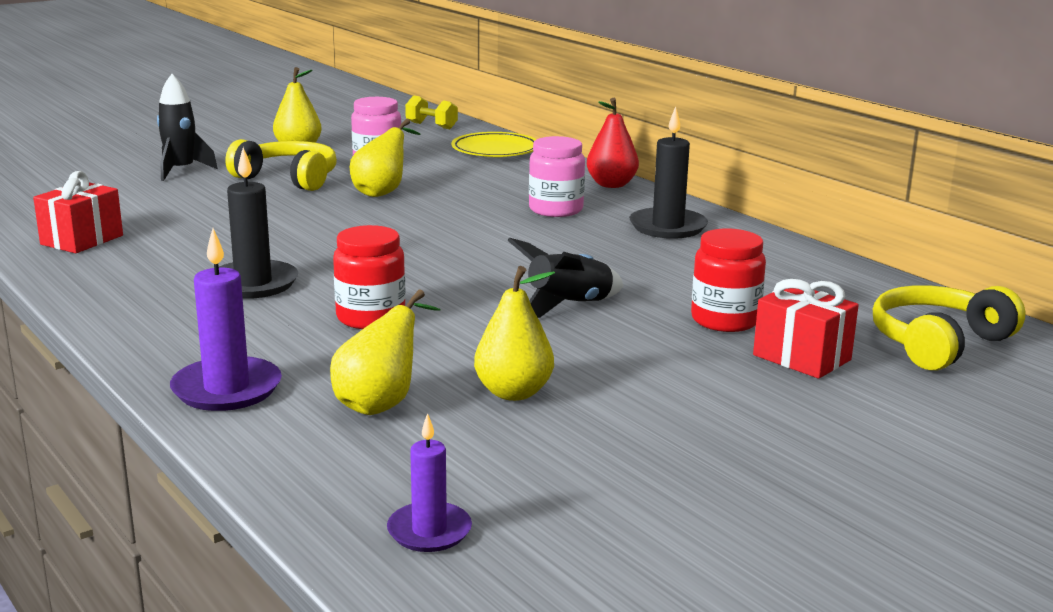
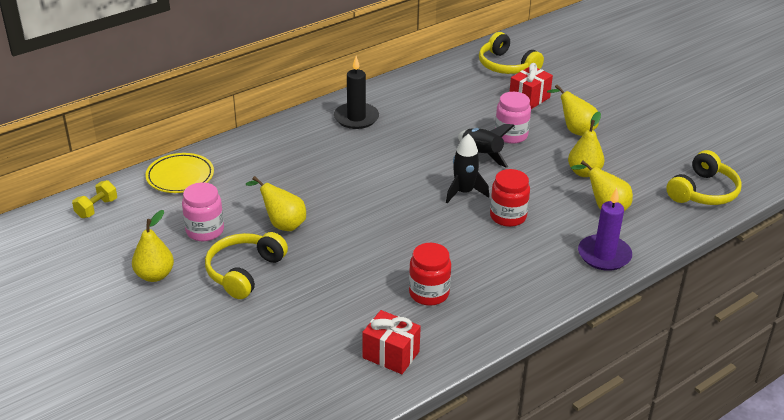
camera: 90 degrees left, 15 degrees up
black rocket [157,74,218,181] -> black rocket moved to [446,134,489,203]
black candle [219,147,298,299] -> none
purple candle [387,413,472,552] -> yellow headphones [666,150,742,205]
pink jar [529,136,585,217] -> pink jar moved to [495,92,531,144]
red pear [587,98,639,188] -> none
red jar [691,228,766,332] -> red jar moved to [409,243,451,306]
none -> yellow pear [547,85,599,136]

